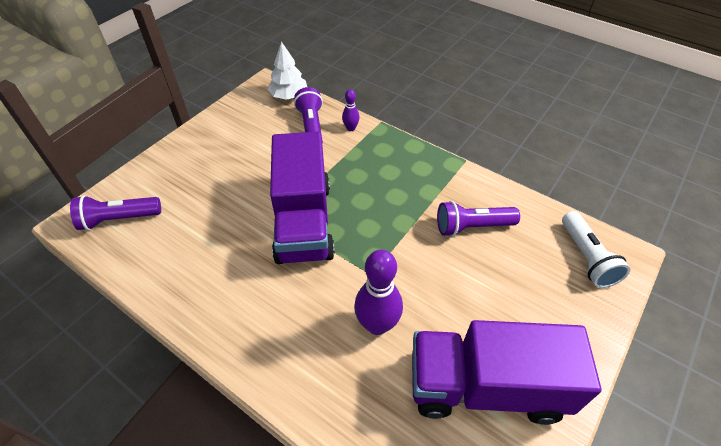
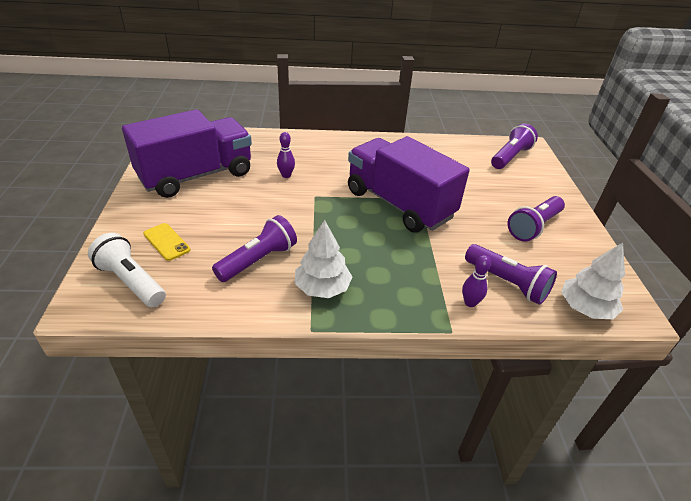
camera: 140 degrees right, 10 degrees down
purple bowling pin [354,250,403,335] -> purple bowling pin [277,132,295,178], size x0.52
none -> yellow phone [143,223,190,261]
none -> white tree [295,220,352,298]
none -> purple flashlight [508,196,565,241]

